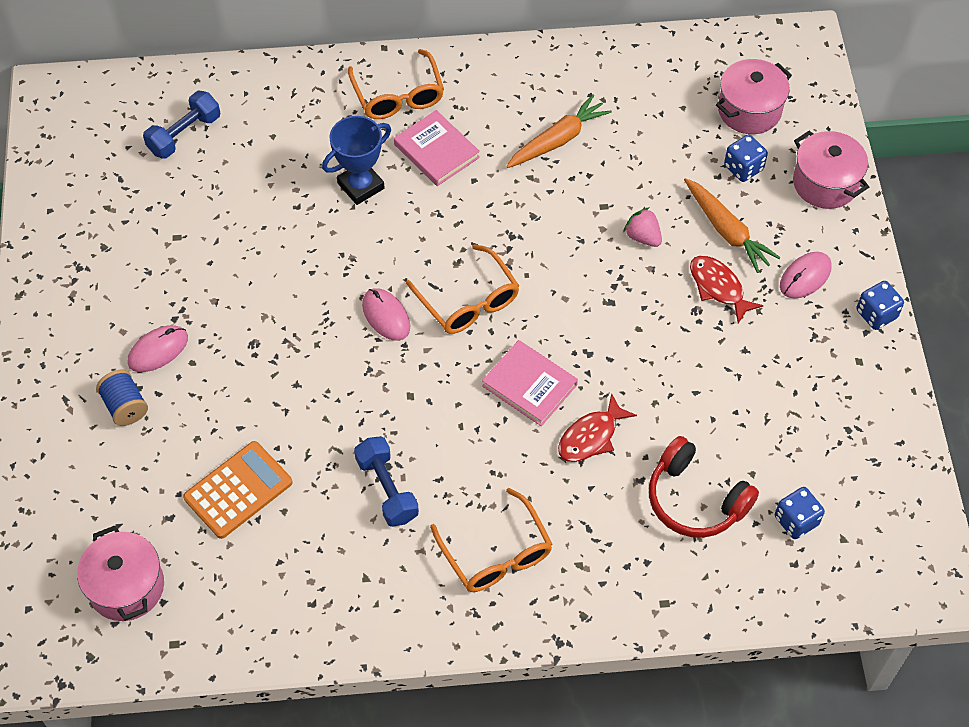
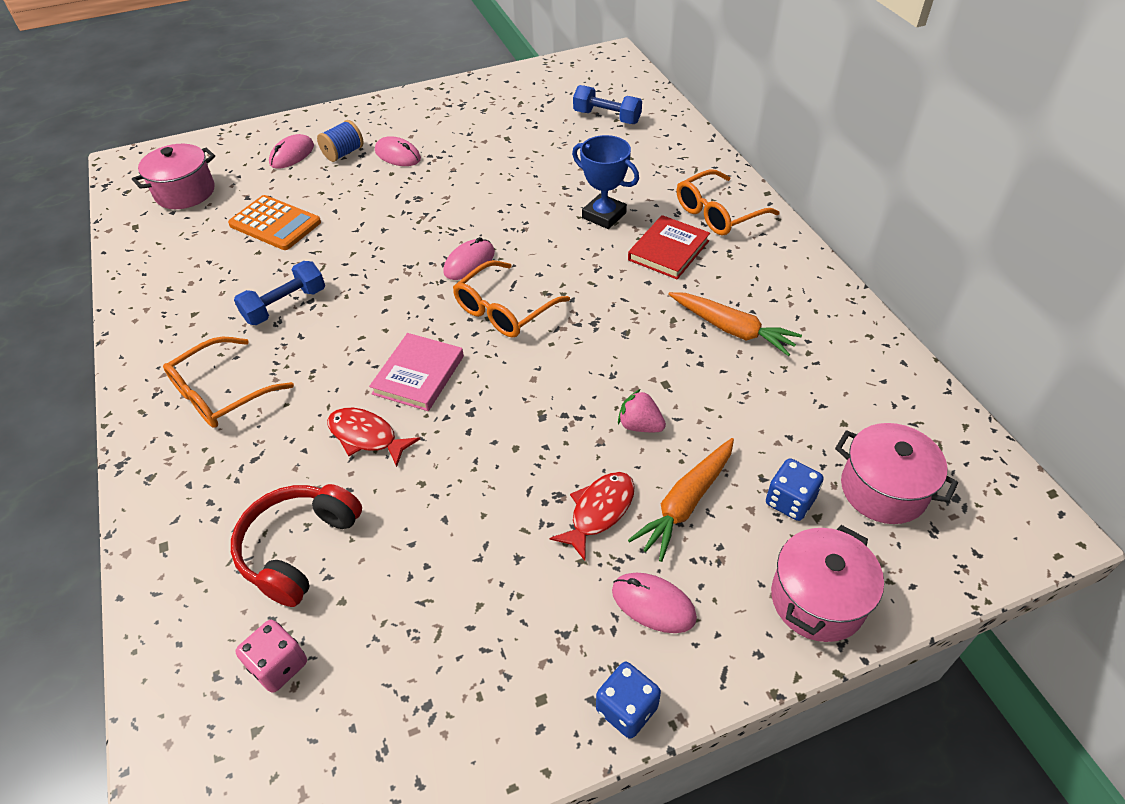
camera: 75 degrees right, 10 degrees down
pink book [394,110,480,186] -> red book [628,215,710,279]
pink strawberry [623,207,662,247] -> pink strawberry turned 90 degrees counterclockwise [618,389,666,432]
blue dice [775,487,825,539] -> pink dice [235,620,307,693]
none -> pink mouse [269,134,314,169]

